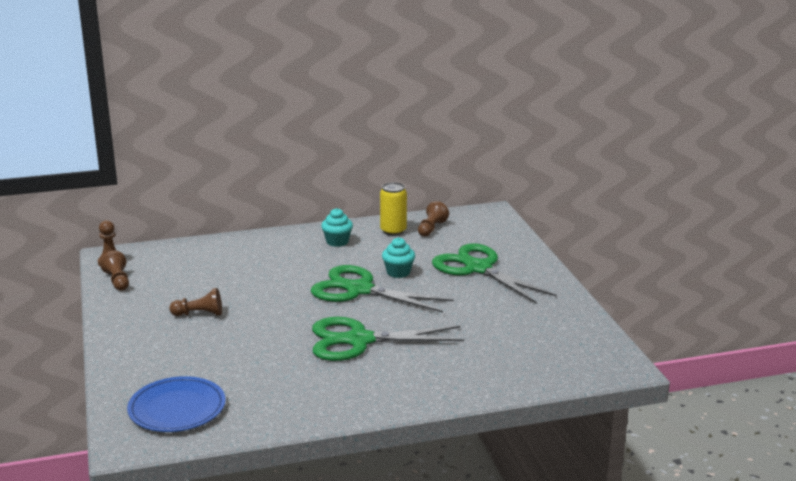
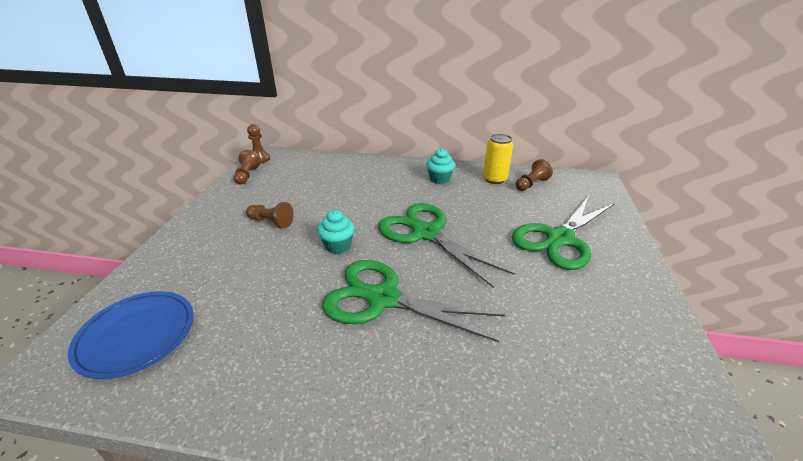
camera: 25 degrees right, 10 degrees up
turquoise cupcake [382,237,415,278] -> turquoise cupcake moved to [317,210,355,254]
green scissors [432,243,557,304] -> green scissors turned 120 degrees counterclockwise [512,196,615,270]

